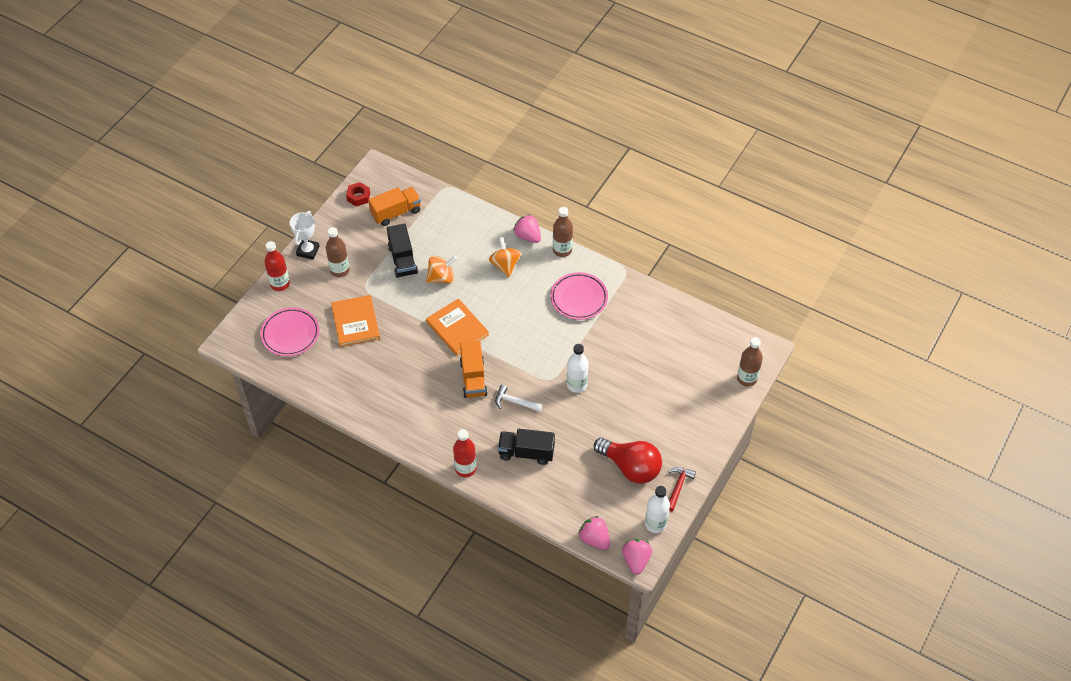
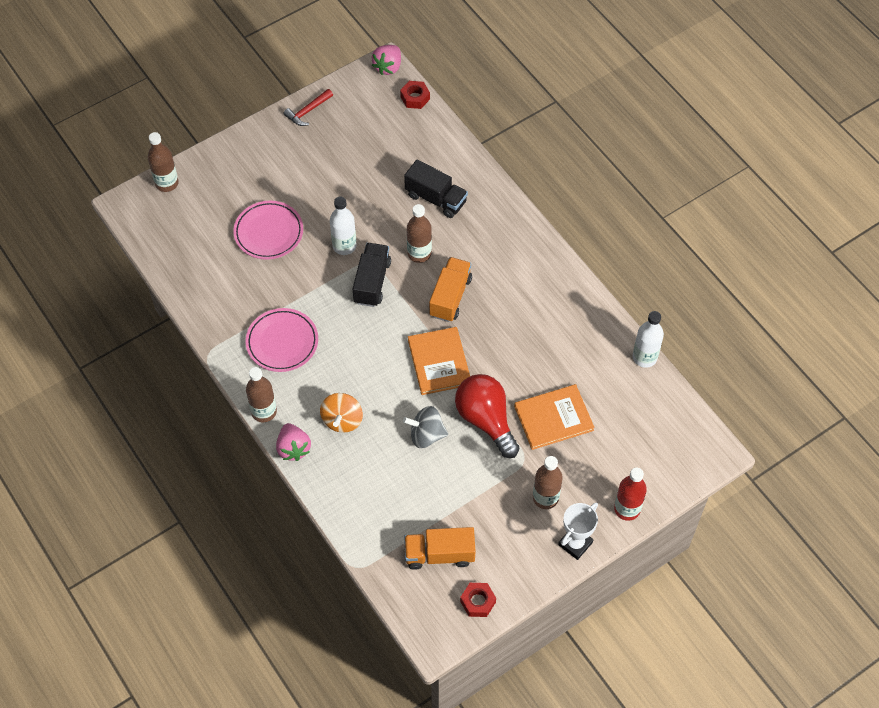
camera: 155 degrees left, 5 degrees up
pink plate [260,307,319,356] -> pink plate moved to [233,201,303,260]
orange book [331,295,380,347] -> orange book turned 60 degrees clockwise [514,384,595,450]
black truck [387,223,418,278] -> black truck moved to [353,243,391,307]
orange spinning top [426,256,457,283] -> grey spinning top [403,406,448,448]
red bottle [453,429,476,477] -> none
white hammer [495,385,542,412] -> brown bottle [407,204,432,263]
pink strawberry [578,516,610,550] -> red nut [400,81,430,109]
red light bulb [594,438,662,484] -> red light bulb moved to [455,374,520,458]
white bottle [645,486,670,533] -> white bottle moved to [633,311,664,368]

